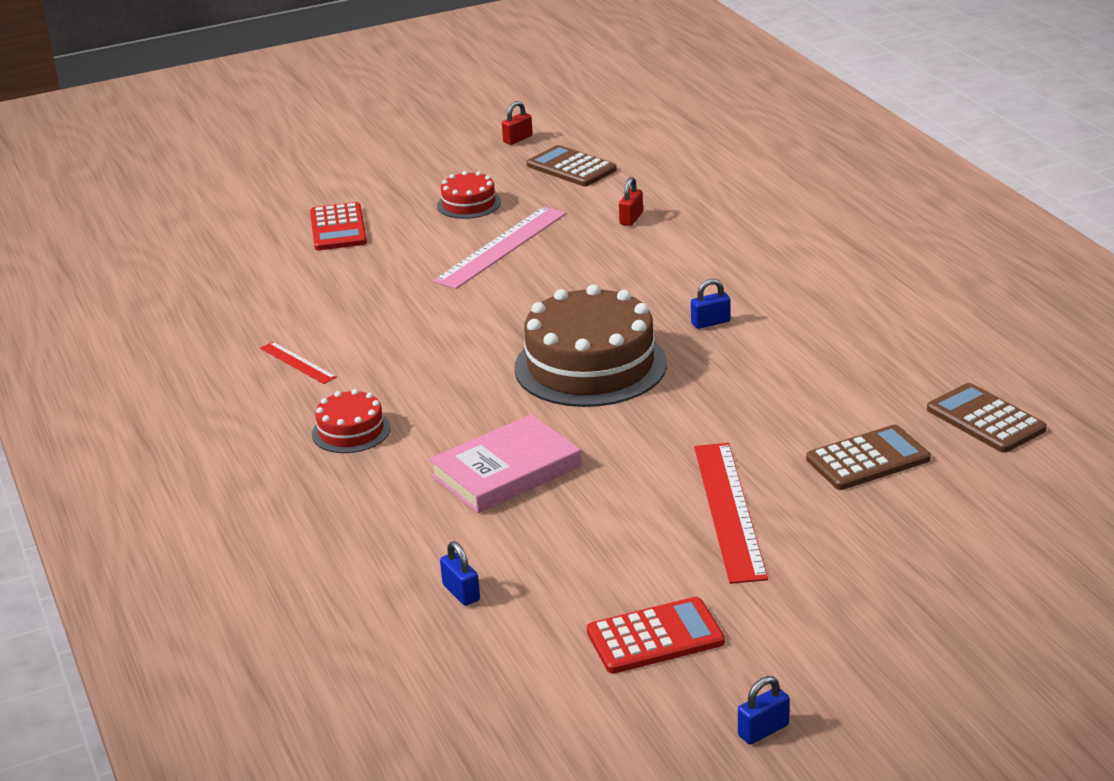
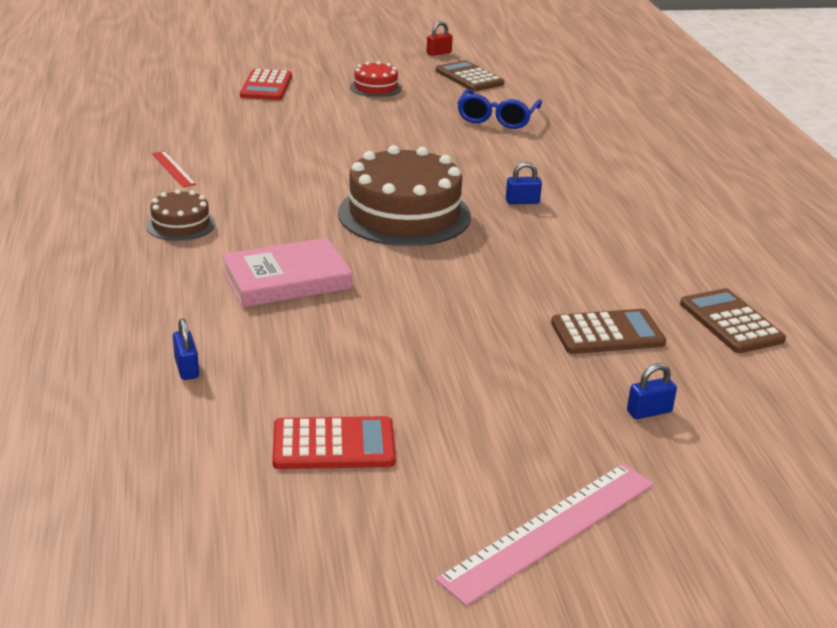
camera: 10 degrees right, 0 degrees up
red cake [312,389,390,453] -> brown cake [146,189,215,241]
pink ruler [433,207,566,289] -> pink ruler moved to [436,464,654,606]
red padlock [619,177,643,226] -> blue glasses [457,89,542,129]
red ruler [694,443,768,584] -> none
blue padlock [738,676,790,745] -> blue padlock moved to [627,363,677,419]

